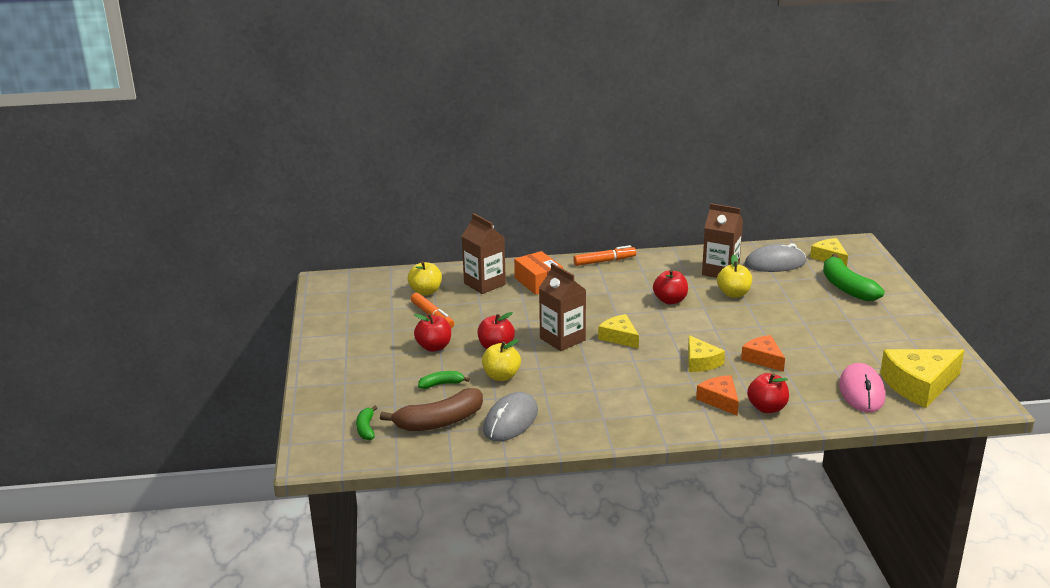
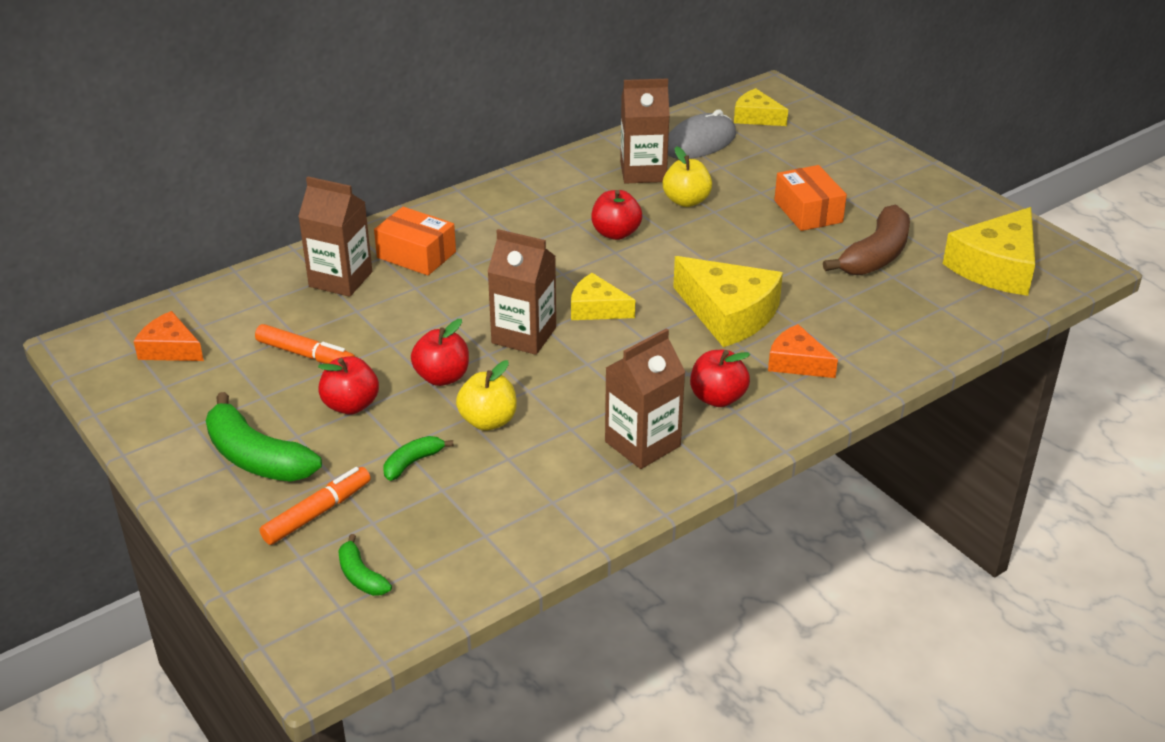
camera: 30 degrees left, 10 degrees up
brown banana [380,388,483,431] -> brown banana moved to [823,205,910,275]
yellow apple [408,261,442,296] -> none
grey mouse [483,392,538,442] -> none
orange marker [573,245,636,266] -> orange marker moved to [260,467,371,545]
yellow cheese [688,335,725,372] -> yellow cheese [673,256,783,347], size x1.72
orange cheese [741,335,785,372] -> orange cheese moved to [133,311,204,361]
red apple [747,373,789,413] -> red apple moved to [690,350,750,407]
green banana [823,254,884,301] -> green banana moved to [206,392,322,482]
pink mouse [839,363,885,413] -> none
none -> brown carton [605,328,685,469]
none -> orange box [774,165,847,231]

